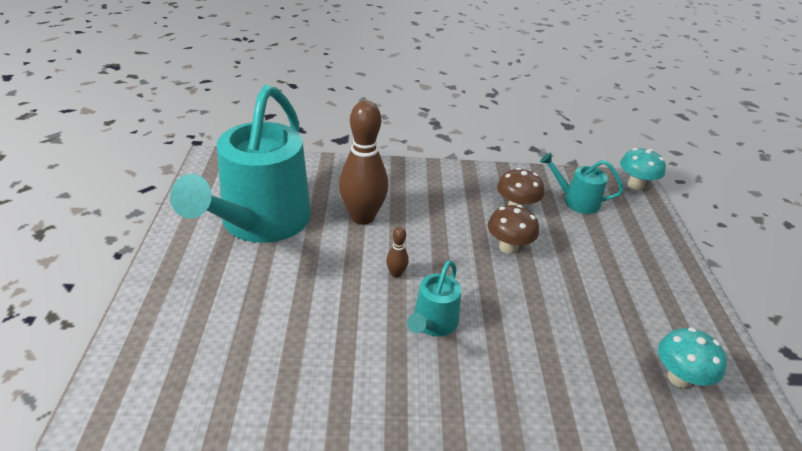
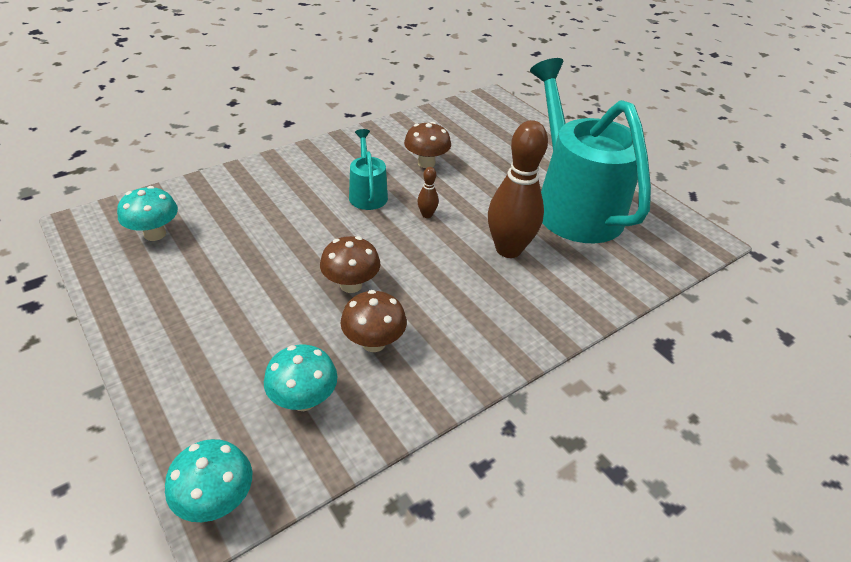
camera: 145 degrees right, 5 degrees up
turquoise watering can [540,153,624,214] -> turquoise mushroom [264,345,337,411]
none -> brown mushroom [404,122,451,168]

